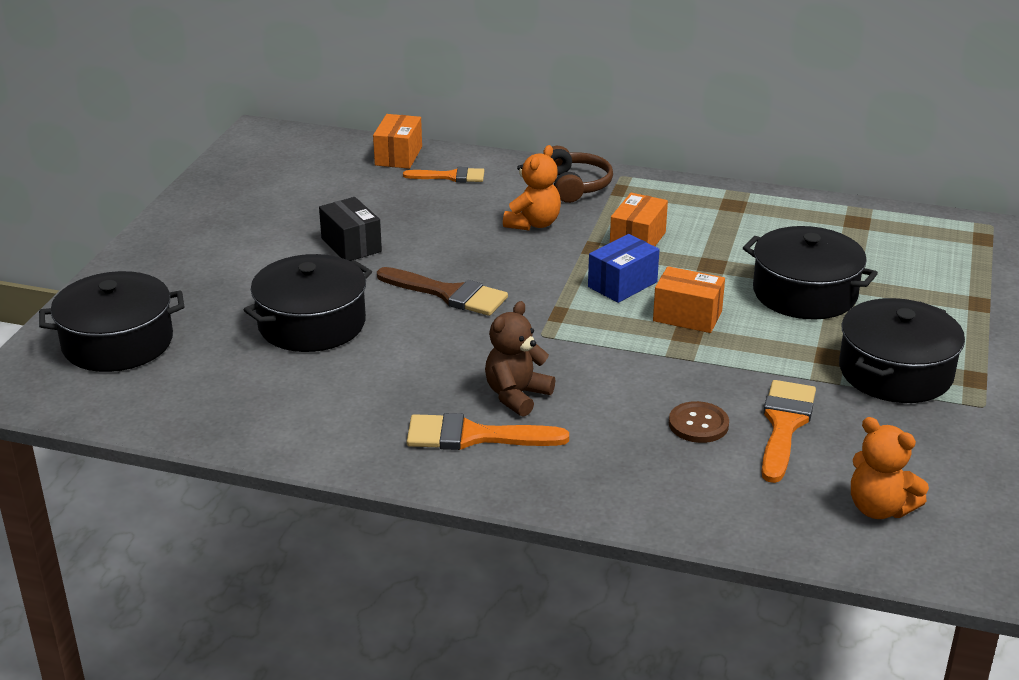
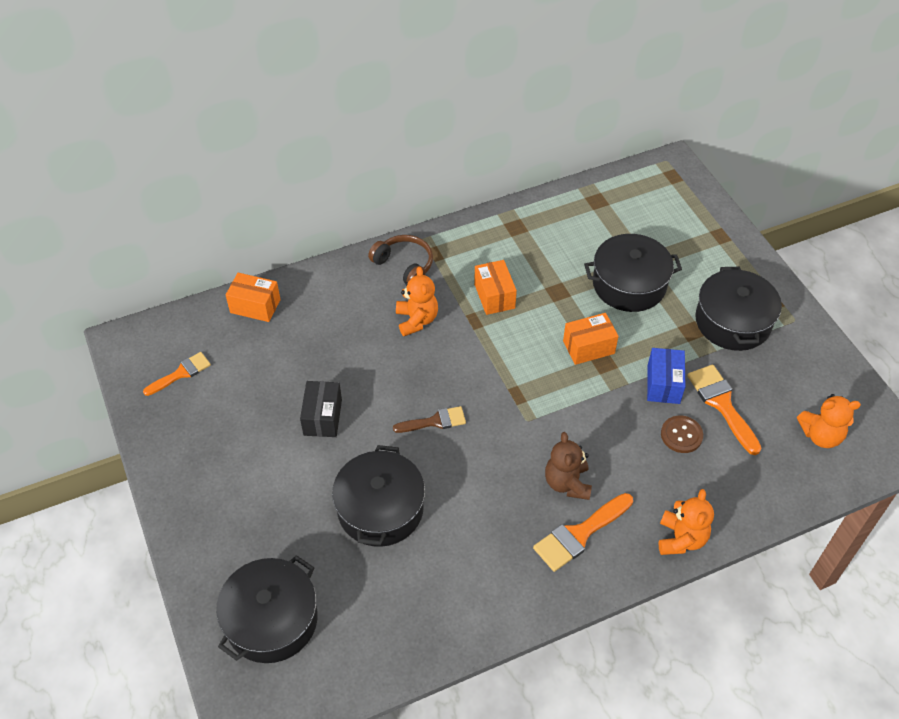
camera: 40 degrees left, 20 degrees up
black box [319,197,382,261] -> black box turned 75 degrees clockwise [300,381,342,437]
orange box [373,114,422,169] -> orange box turned 45 degrees counterclockwise [226,273,281,322]
brown brush [377,267,508,316] -> brown brush [393,406,466,433], size x0.66
orange brush [403,167,484,182] -> orange brush moved to [143,352,211,396]
blue box [588,234,659,303] -> blue box moved to [647,348,686,404]
none -> orange teddy bear [659,489,714,555]

